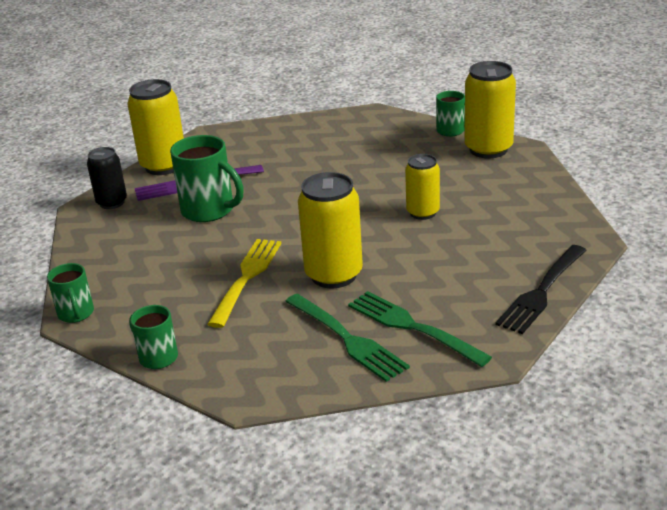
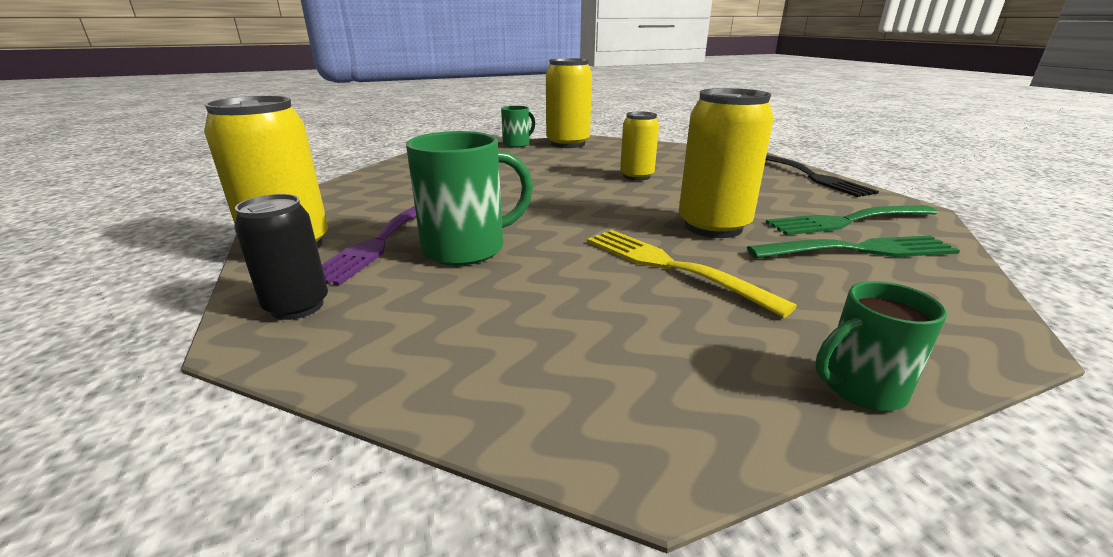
camera: 60 degrees left, 5 degrees down
green mug [47,263,94,323] -> none

